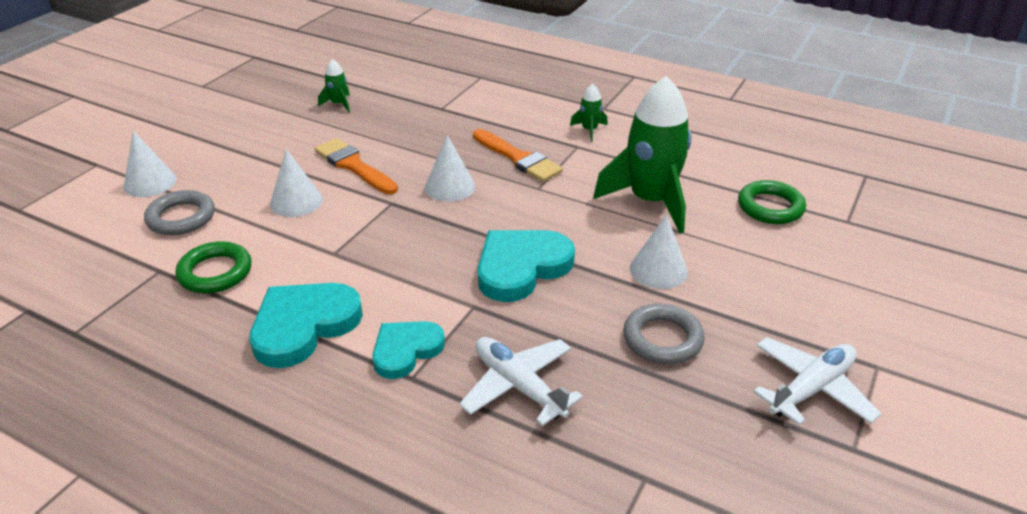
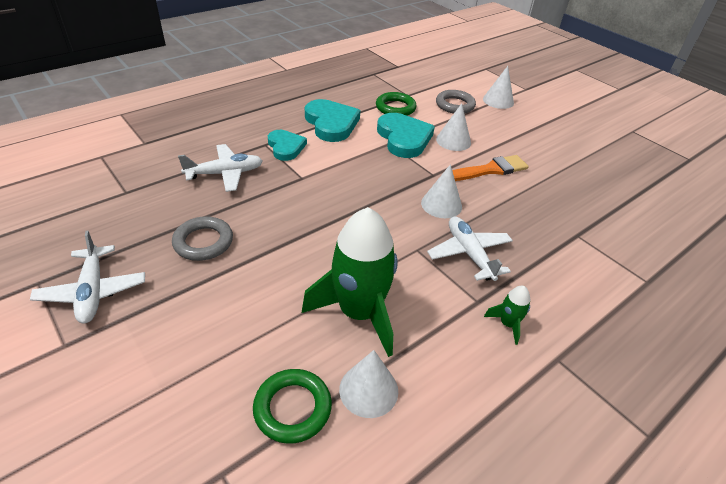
camera: 110 degrees right, 5 degrees up
green rocket [318,59,350,113] -> none
orange brush [473,129,563,182] -> white plane [427,217,513,281]
turquoise heart [478,230,575,302] -> turquoise heart moved to [377,113,435,158]
white cone [630,214,688,289] -> white cone moved to [339,350,398,418]

